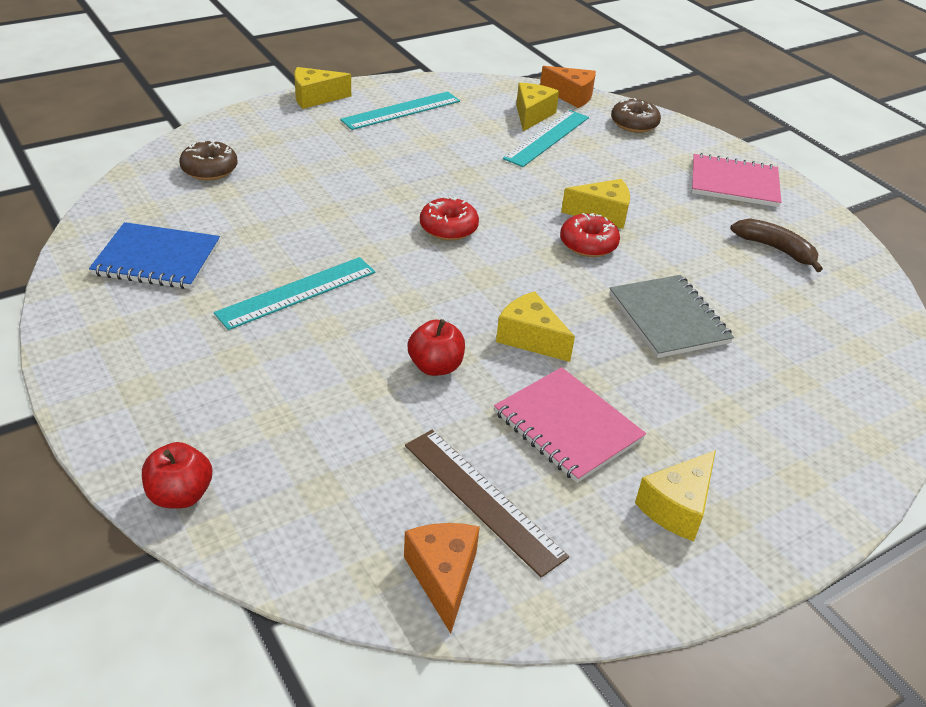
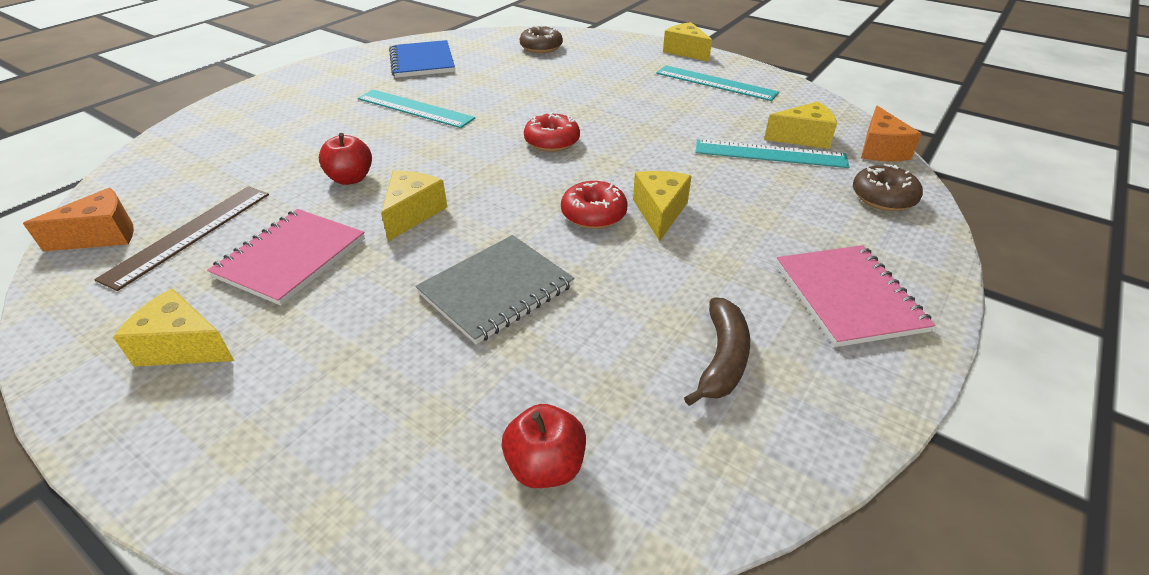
camera: 70 degrees right, 0 degrees up
red apple [142,442,212,508] -> red apple moved to [502,404,586,488]
yellow cheese [561,179,630,229] -> yellow cheese turned 150 degrees counterclockwise [633,171,692,241]

